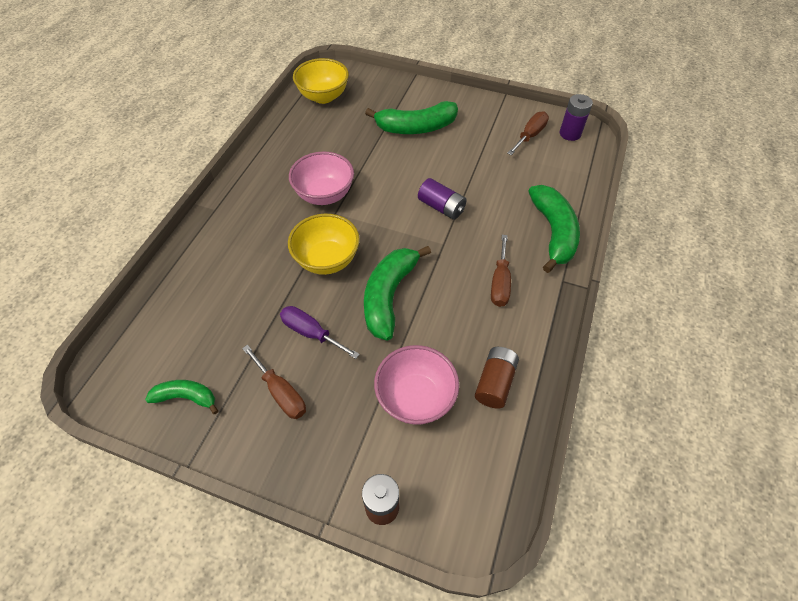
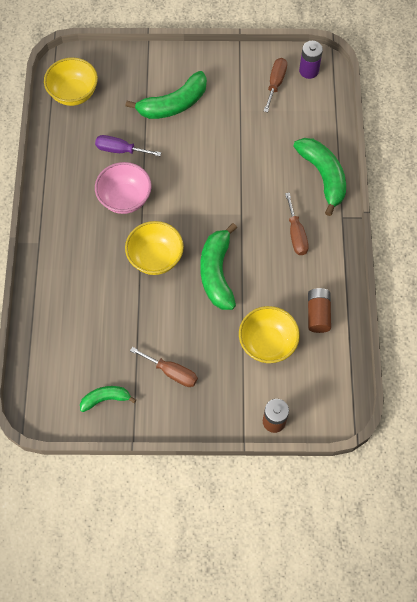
camera: 20 degrees left, 10 degrees up
purple screwdriver [280,306,360,359] -> purple screwdriver moved to [95,135,161,156]
pink bowl [374,345,459,425] -> yellow bowl [239,306,300,363]
purple battery [418,178,467,220] -> none

